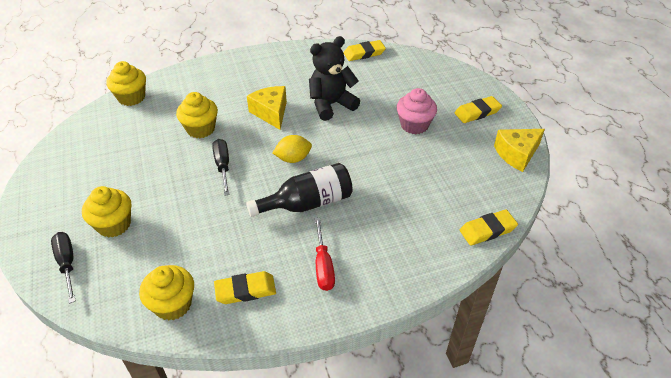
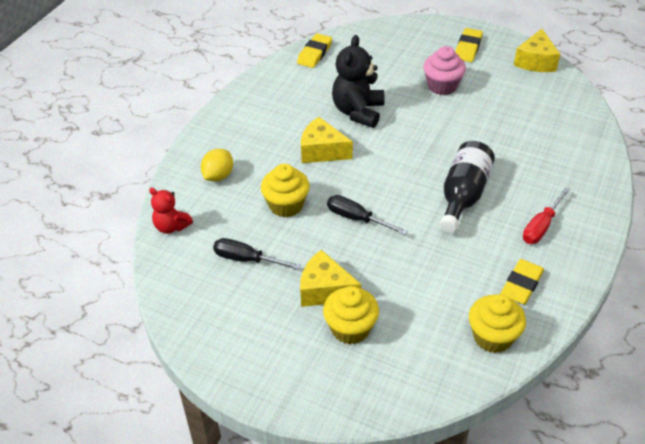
camera: 45 degrees left, 0 degrees up
black screwdriver [51,232,76,303] -> black screwdriver moved to [213,238,301,270]
yellow cupcake [106,61,146,106] -> red teddy bear [149,188,193,234]
yellow lemon [273,135,312,163] -> yellow lemon moved to [201,149,233,182]
red screwdriver [315,217,335,291] -> red screwdriver turned 90 degrees clockwise [523,187,570,244]
yellow eraser [460,210,518,246] -> none
none -> yellow cheese [300,250,361,307]

